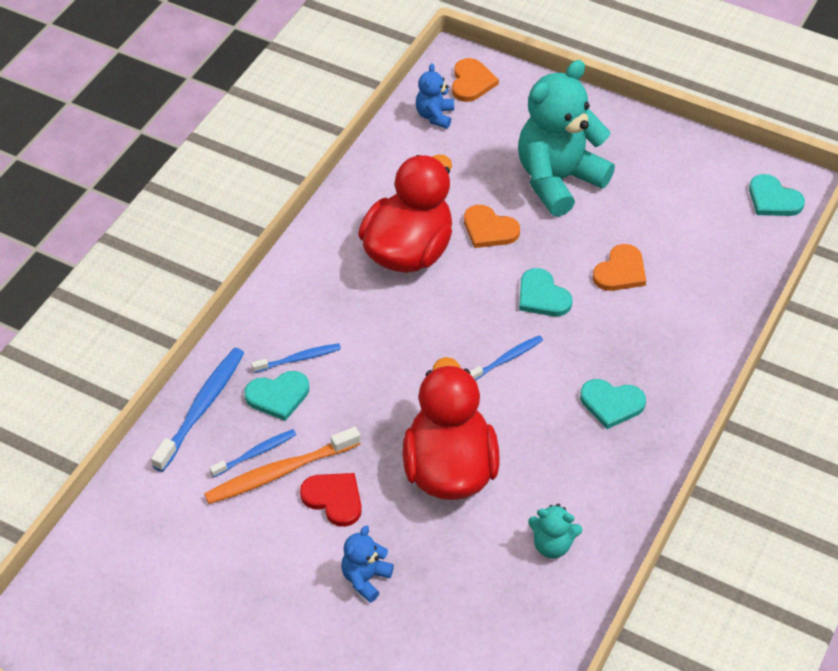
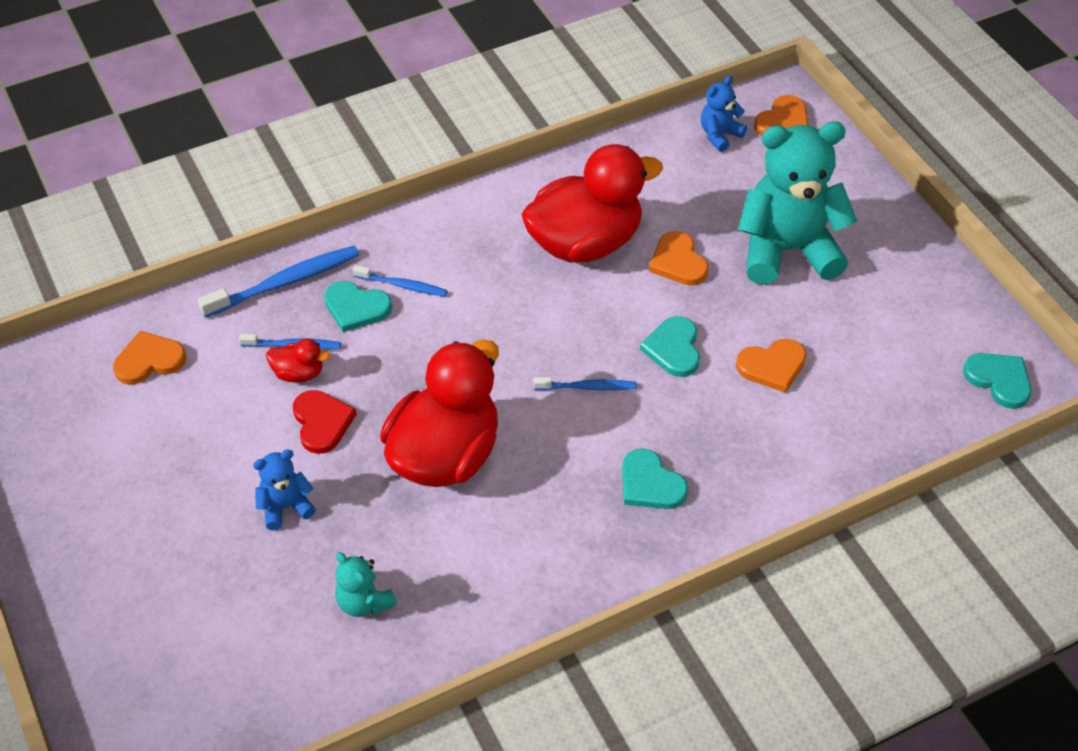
camera: 35 degrees right, 0 degrees up
orange toothbrush [204,427,361,504] -> red duck [266,339,330,382]
turquoise teddy bear [528,504,582,558] -> turquoise teddy bear moved to [335,552,397,617]
turquoise heart [749,174,805,216] -> turquoise heart turned 150 degrees clockwise [963,353,1031,409]
none -> orange heart [113,331,186,385]

